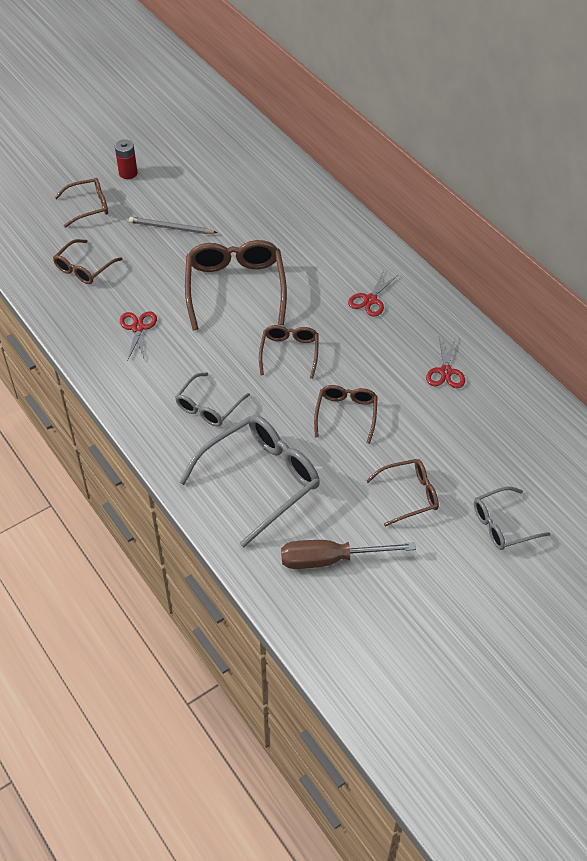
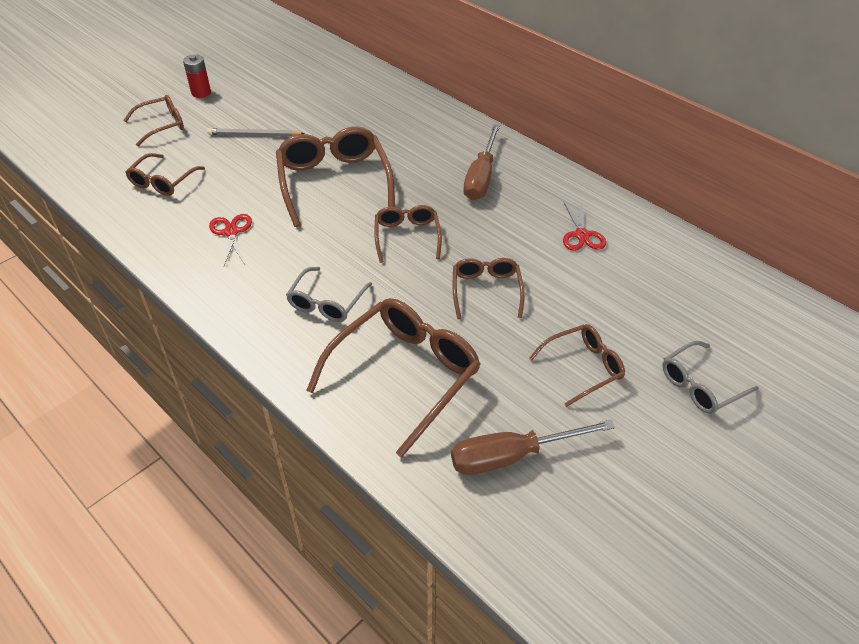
camera: 10 degrees left, 5 degrees down
grey glasses [179,415,320,548] -> brown glasses [306,298,481,458]
red scissors [348,270,399,316] -> brown screwdriver [464,124,500,200]

